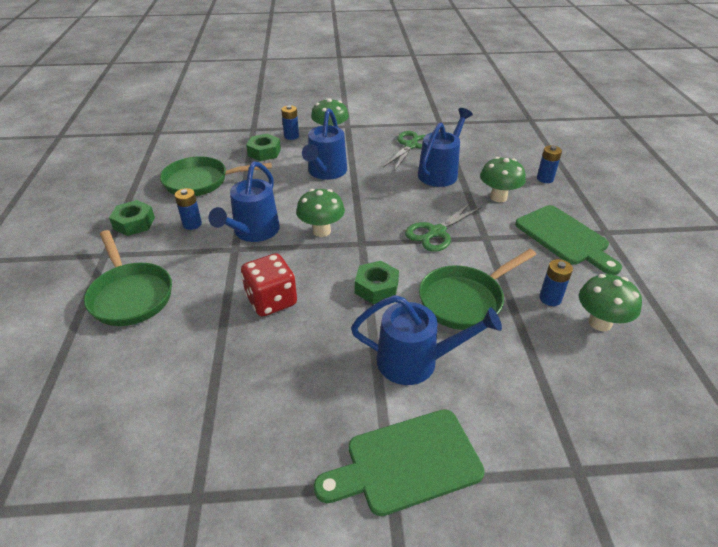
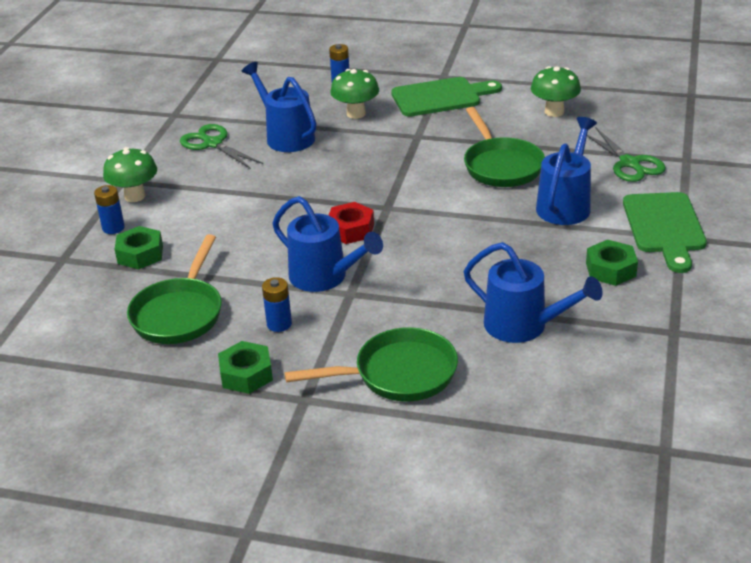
camera: 70 degrees left, 5 degrees down
red dice [241,253,297,317] -> none
green mushroom [296,189,345,237] -> red nut [329,202,374,244]
blue watering can [302,108,347,180] -> blue watering can moved to [464,242,603,343]
green nut [355,261,399,304] -> green nut moved to [586,240,638,286]
green scissors [405,202,482,252] -> green scissors moved to [587,127,666,182]
blue battery [539,259,573,306] -> none

